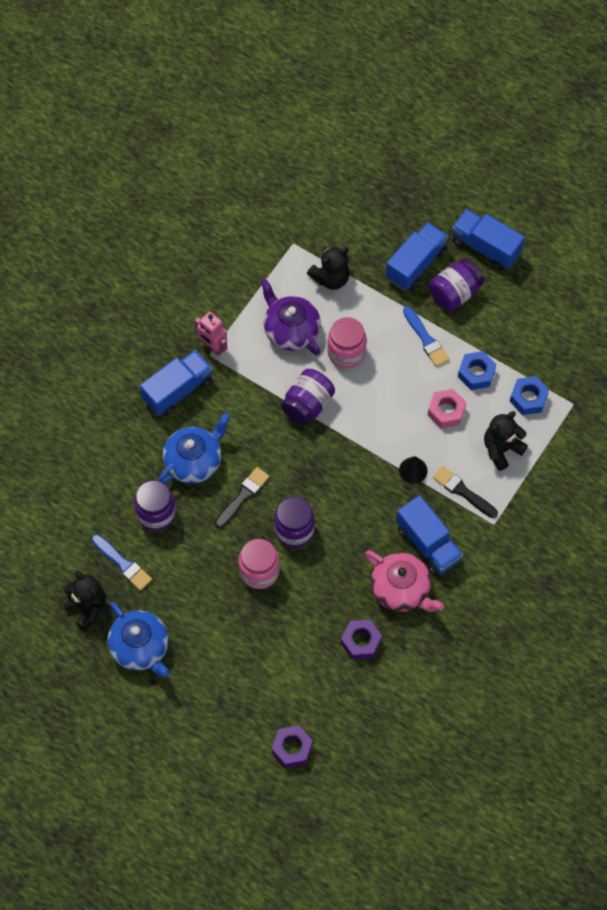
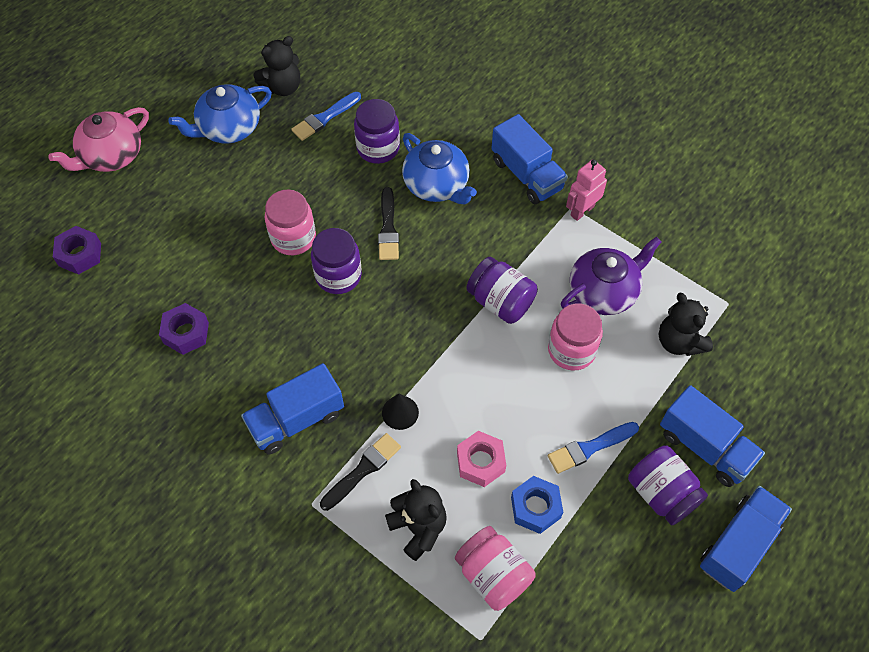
camera: 95 degrees right, 5 degrees down
black brush [215,467,269,528] -> black brush turned 45 degrees clockwise [378,187,399,260]
pink teapot [365,550,444,612] -> pink teapot moved to [48,107,149,172]
blue nut [510,376,549,415] -> pink jar [455,526,536,611]

